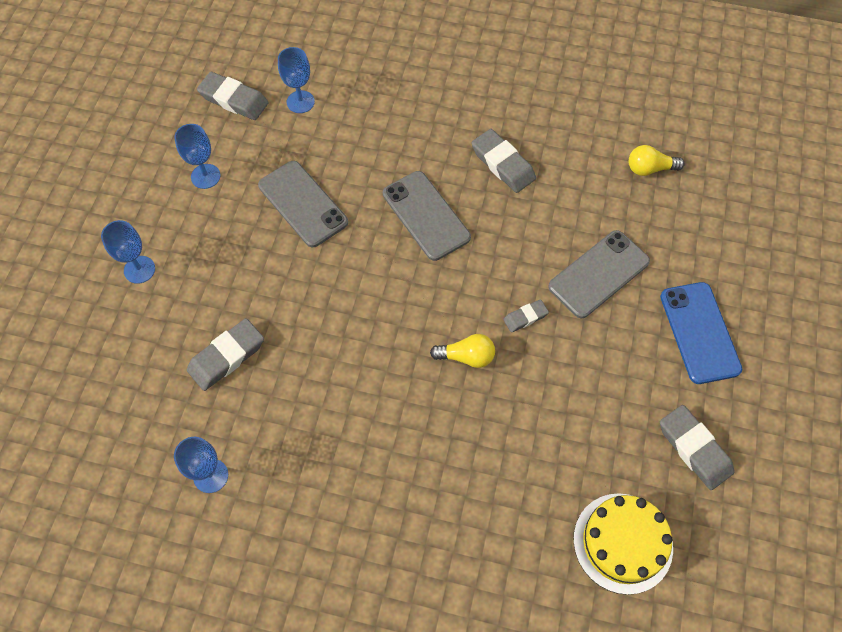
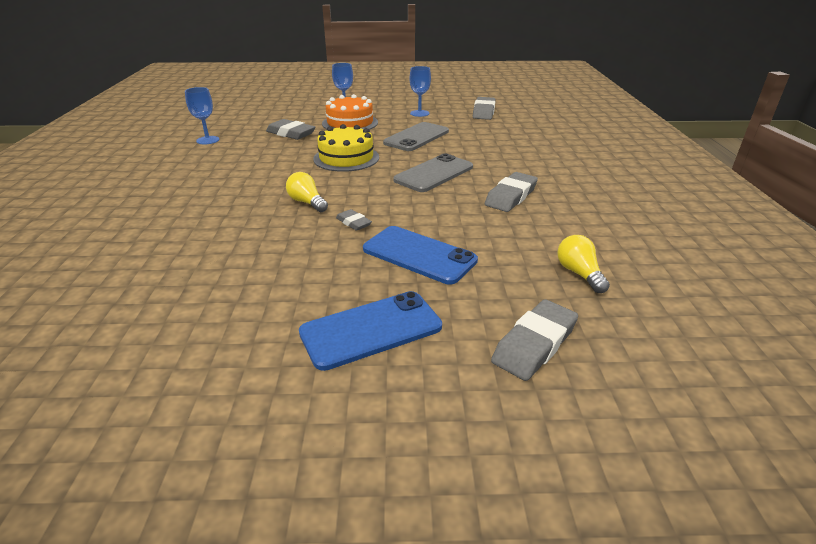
camera: 75 degrees right, 30 degrees down
blue goblet [278,47,315,113] -> none
yellow light bulb [430,334,495,368] -> yellow light bulb turned 150 degrees clockwise [286,172,328,212]
grey phone [548,230,650,318] -> blue phone [363,226,478,285]
yellow cake [573,493,673,595] -> yellow cake moved to [313,124,379,172]
grey eraser [660,405,734,490] -> grey eraser moved to [491,299,578,381]
none -> orange cake [322,94,378,130]

